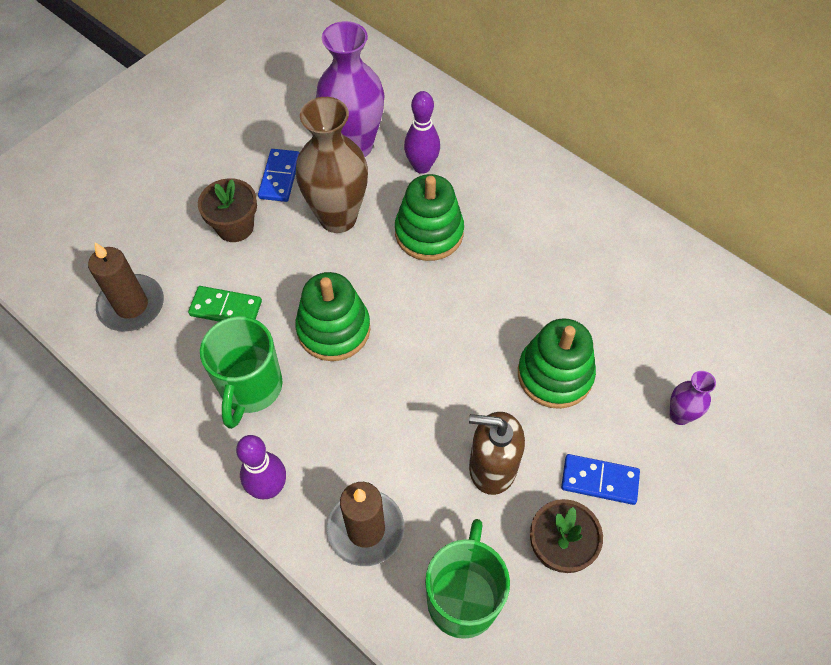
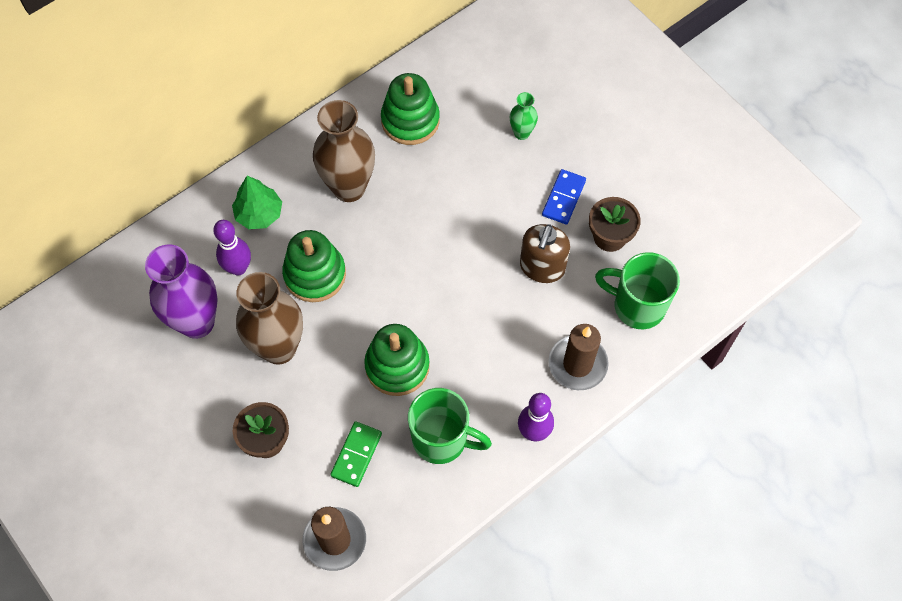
camera: 80 degrees left, 5 degrees up
blue domino [258,149,299,202] -> none
green stacking toy [518,318,596,409] -> green stacking toy moved to [381,73,440,145]
purple vase [670,371,716,425] -> green vase [510,92,538,140]
none -> green tree [232,176,282,229]
none -> brown vase [313,100,375,202]

